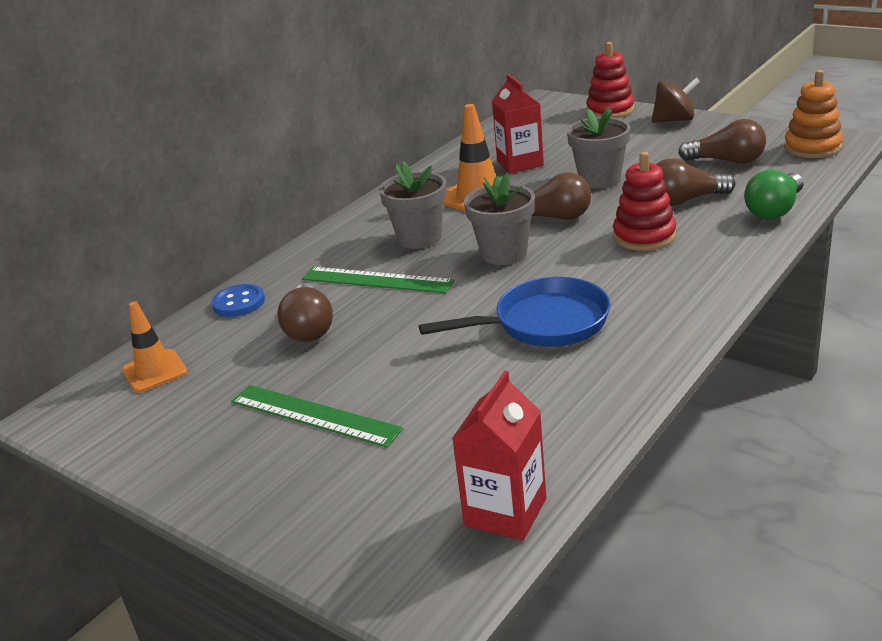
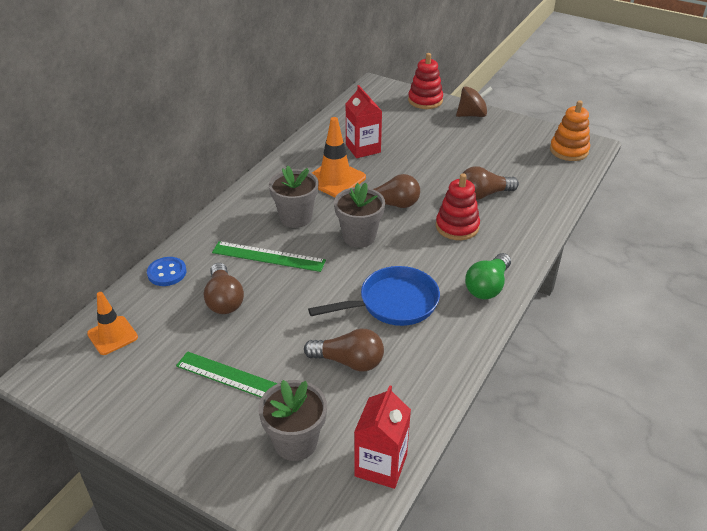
camera: 10 degrees left, 10 degrees up
grey flower pot [567,108,631,188] -> grey flower pot moved to [258,380,327,461]
brown light bulb [678,119,766,164] -> brown light bulb moved to [304,329,384,371]
green light bulb [744,170,804,220] -> green light bulb moved to [465,253,511,299]

